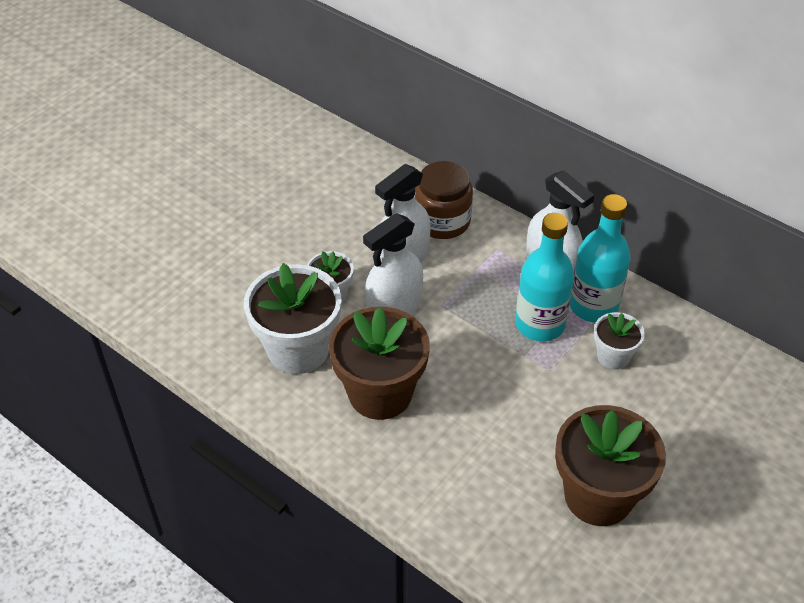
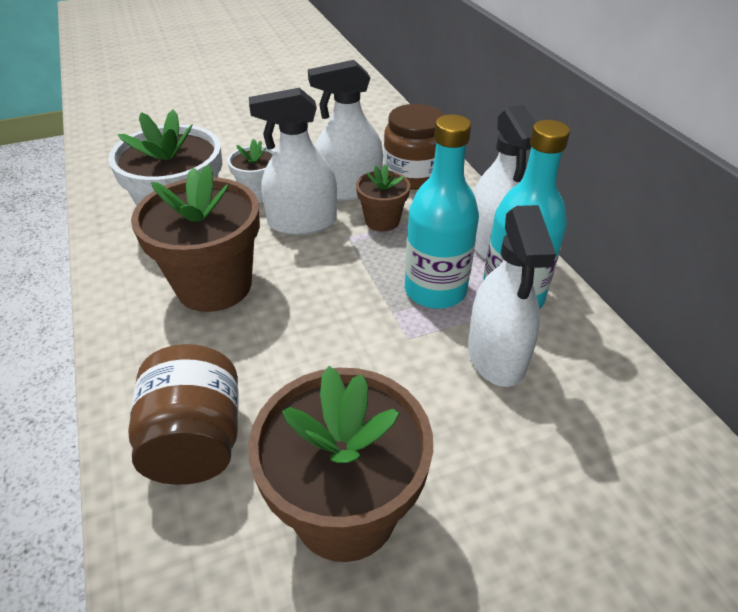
camera: 30 degrees right, 5 degrees down
white flower pot [594,312,645,370] -> white spray bottle [468,205,556,387]
none -> brown jar [128,344,238,485]
none -> brown flower pot [356,164,410,231]

